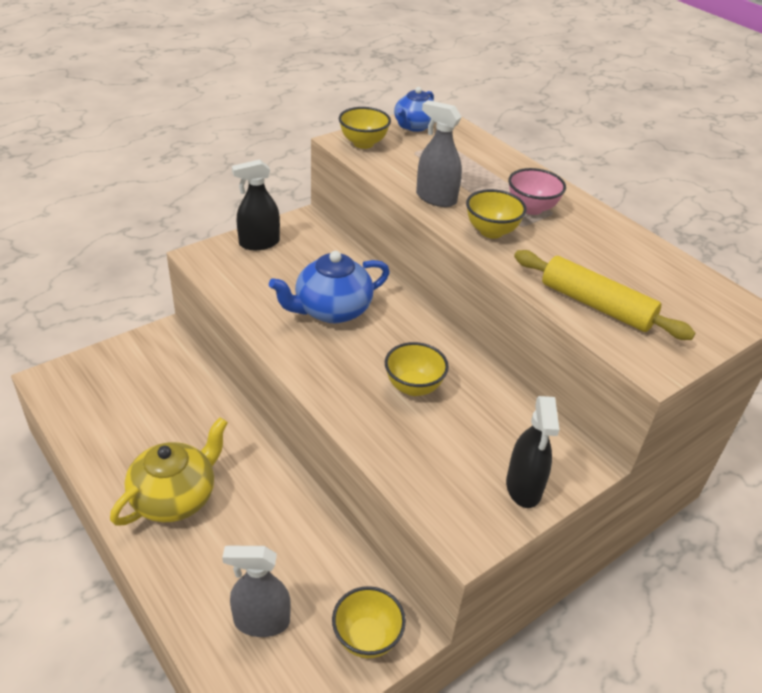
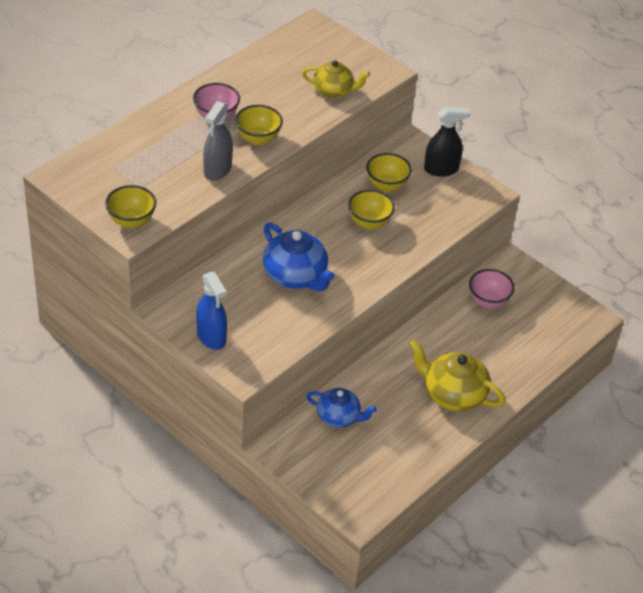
camera: 100 degrees left, 5 degrees up
grey spray bottle [222,546,291,637] -> none
black spray bottle [232,160,280,250] -> blue spray bottle [196,272,227,350]
yellow bowl [332,586,406,658] -> yellow bowl moved to [366,153,412,192]
blue teapot [394,87,434,132] -> blue teapot moved to [306,388,377,428]
yellow rolling pin [514,250,695,340] -> yellow teapot [302,60,370,98]
none -> pink bowl [469,269,515,308]

